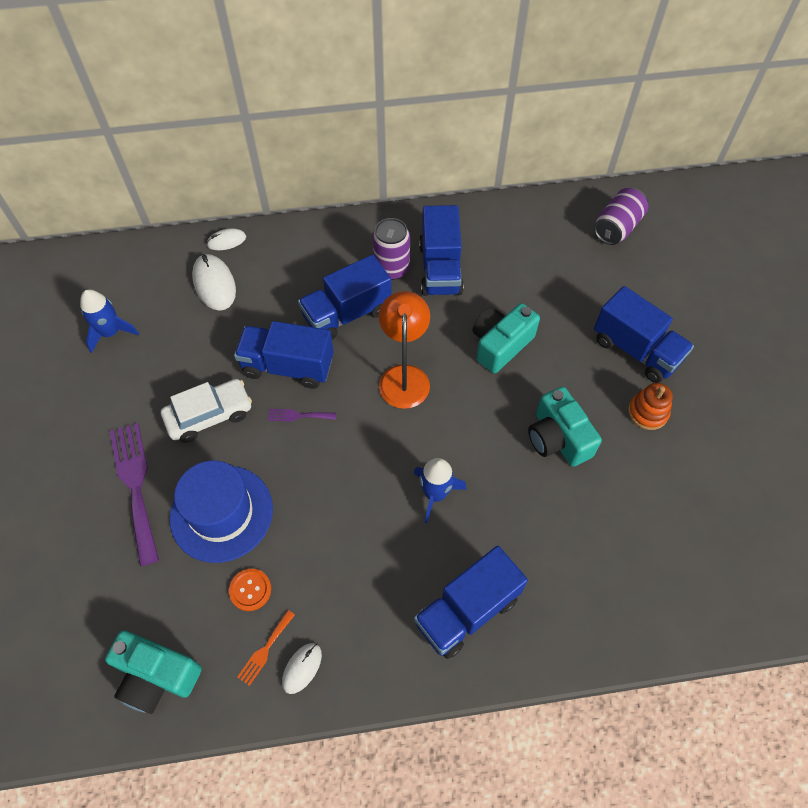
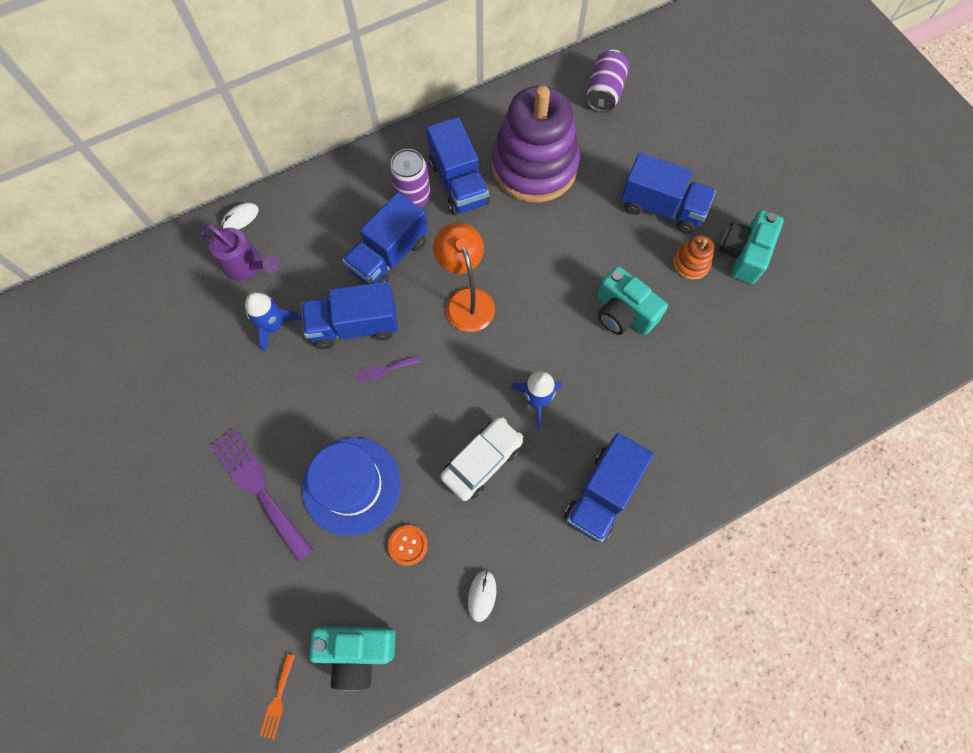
camera: 20 degrees left, 10 degrees up
blue rocket [80,289,139,353] -> blue rocket moved to [245,292,302,352]
white car [161,379,252,443] -> white car moved to [440,417,523,501]
white mouse [192,254,236,311] -> purple watering can [199,224,280,281]
orange fork [237,610,295,686] -> orange fork moved to [260,654,295,739]
turquoise camera [473,303,540,373] -> turquoise camera moved to [719,210,784,284]
none -> purple stacking toy [492,86,580,203]

